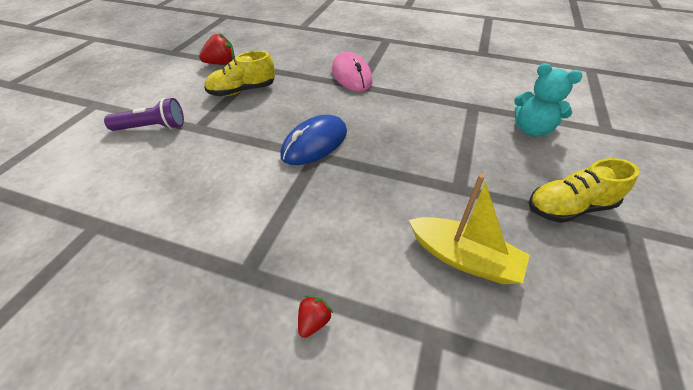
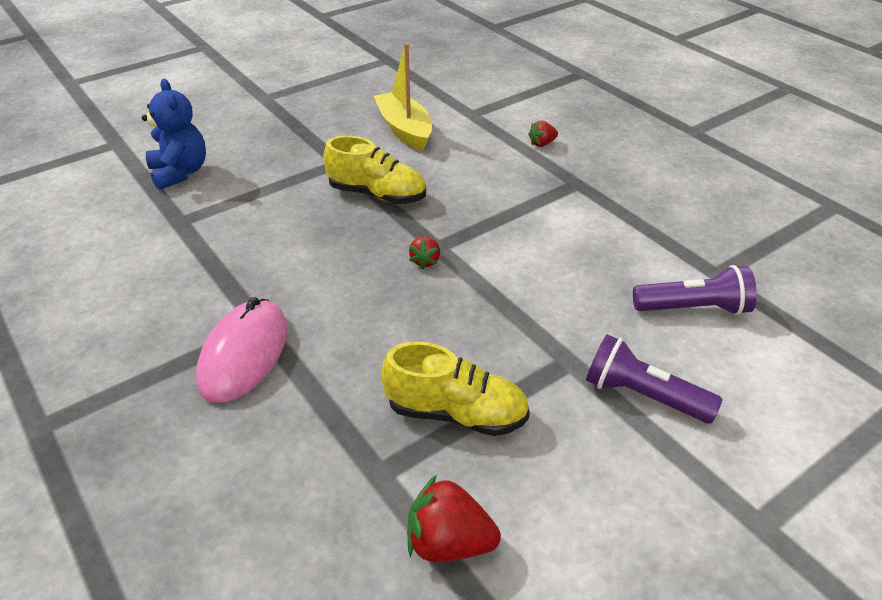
camera: 145 degrees left, 5 degrees down
blue mouse [280,115,347,165] -> red strawberry [409,236,440,269]
turquoise teddy bear [514,63,583,137] -> blue teddy bear [142,79,206,190]
yellow shoe [529,158,639,223] -> yellow shoe moved to [323,136,426,204]
none -> purple flashlight [633,265,757,315]

